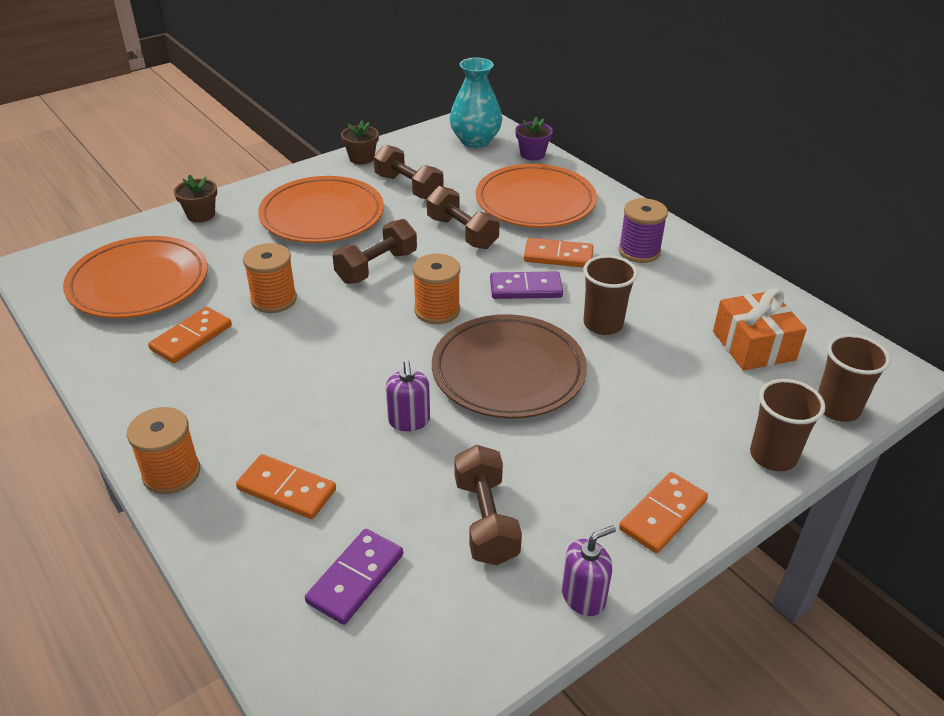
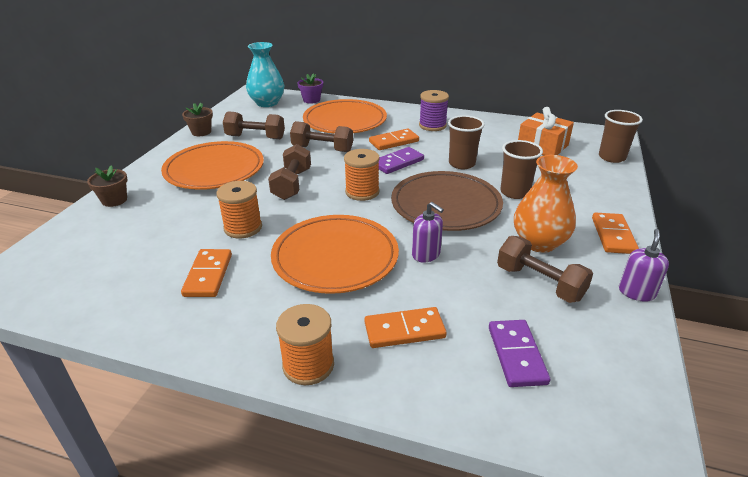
camera: 35 degrees left, 5 degrees down
orange plate [63,236,208,318] -> orange plate moved to [271,215,399,294]
brown cup [750,379,825,471] -> brown cup moved to [500,140,543,199]
none -> orange vase [514,155,578,253]

